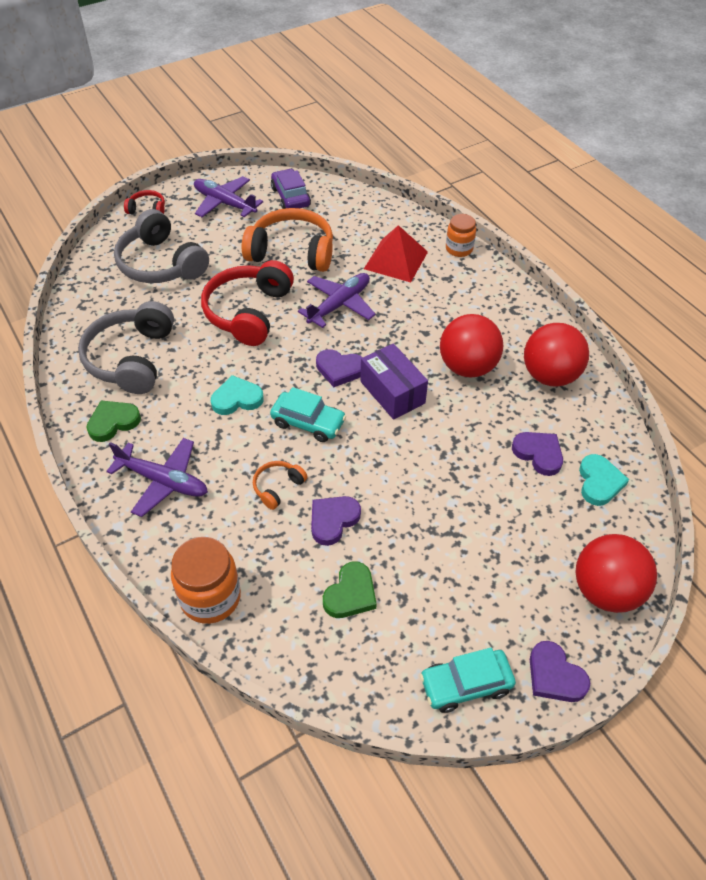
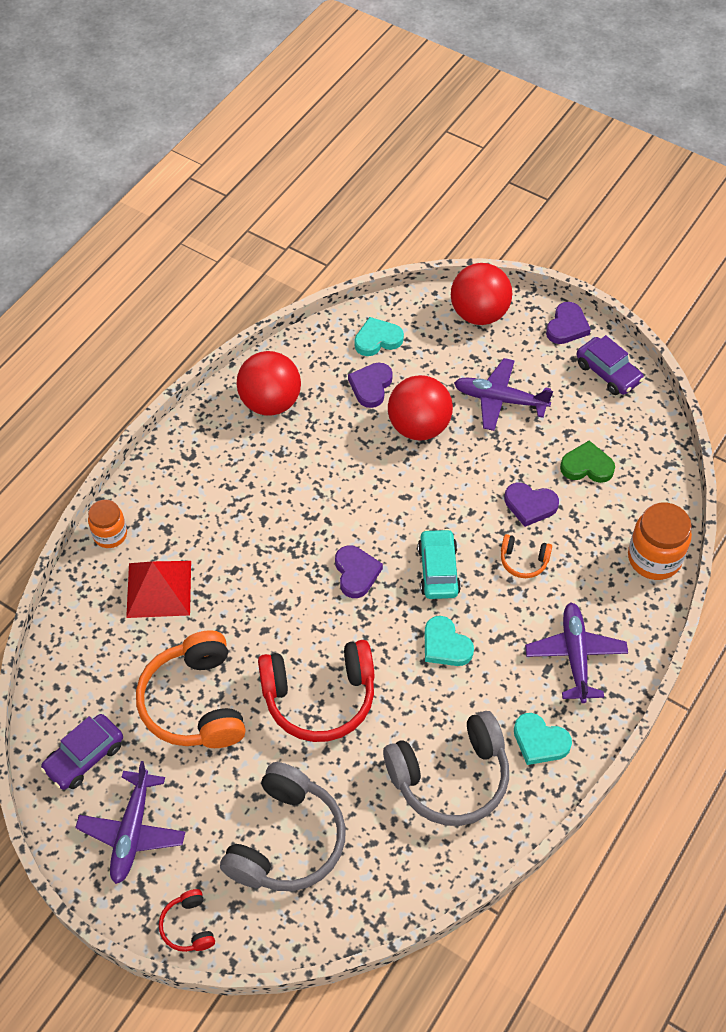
camera: 115 degrees left, 5 degrees up
green heart [86,400,141,442] -> turquoise heart [514,713,572,765]
purple plane [298,273,376,328] -> purple plane moved to [454,358,553,431]
purple box [360,343,428,420] -> none
turquoise car [420,648,516,713] -> purple car [577,335,644,395]
red ball [440,314,503,378] -> red ball moved to [388,375,453,441]

